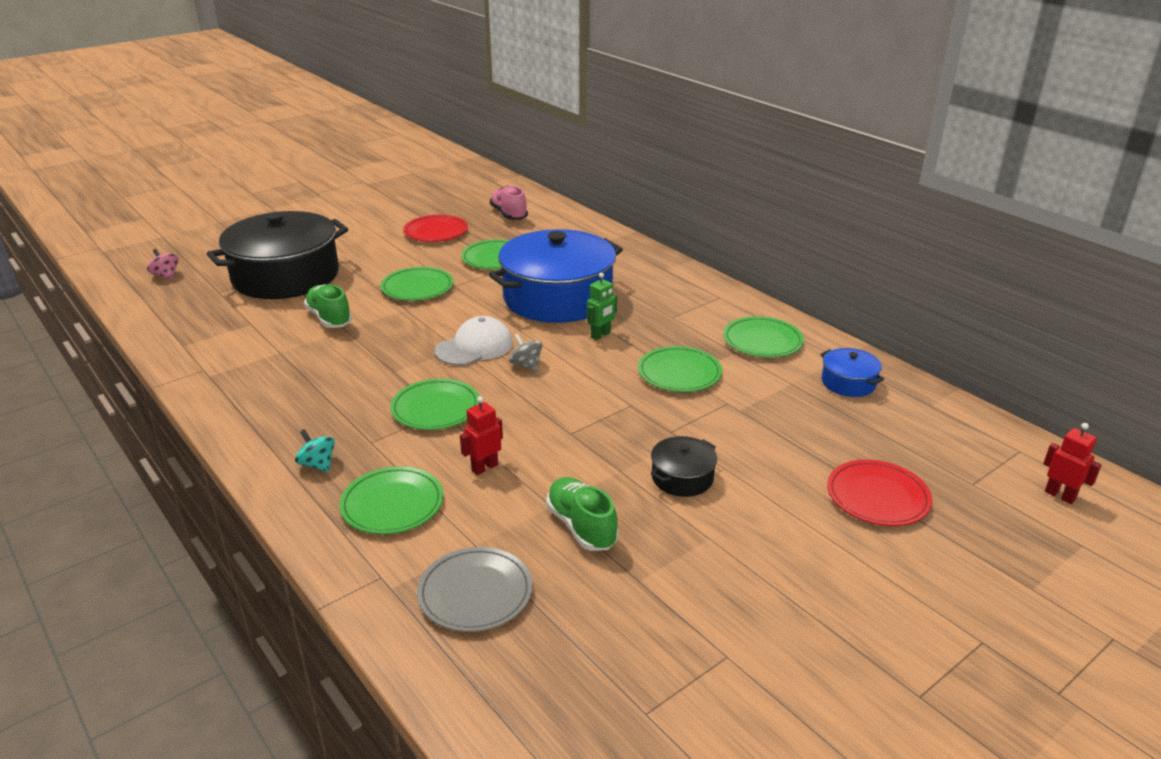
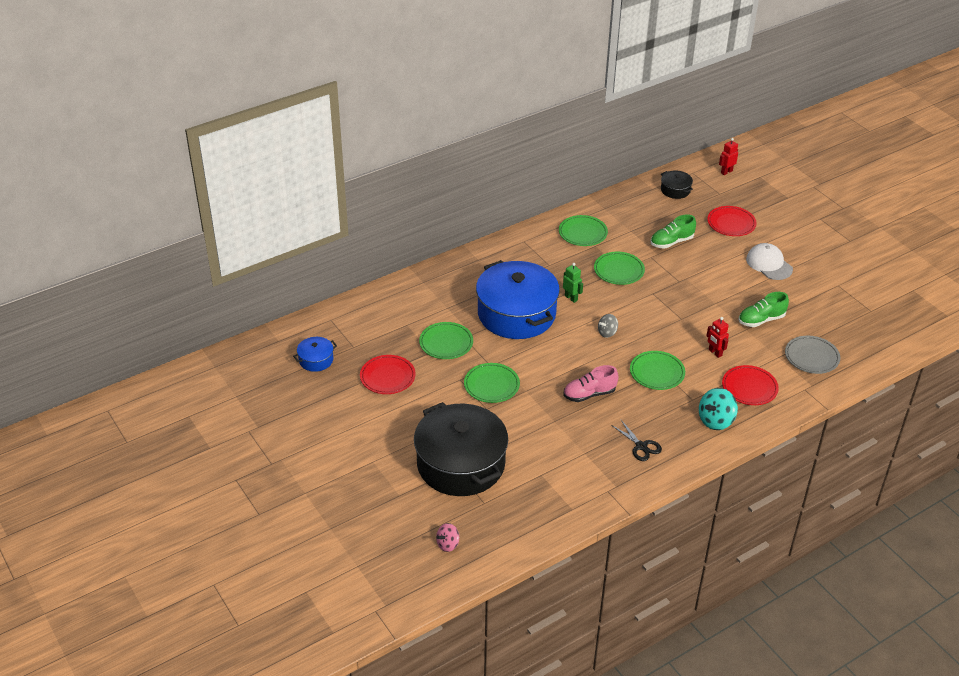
camera: 85 degrees left, 10 degrees up
turquoise spinning top [295,429,335,472] -> turquoise spinning top [699,388,738,430], size x1.64
green shoe [304,284,352,328] -> green shoe moved to [651,214,696,249]
green plate [339,466,443,534] -> red plate [722,365,779,405]
white cap [435,316,513,366] -> white cap moved to [746,243,793,280]
pink shoe [490,185,528,220] -> pink shoe moved to [563,365,619,402]
black pot [651,436,717,497] -> black pot moved to [661,170,693,199]
blue pot [820,348,884,397] -> blue pot moved to [293,337,337,372]
none -> black scissors [611,420,662,461]

